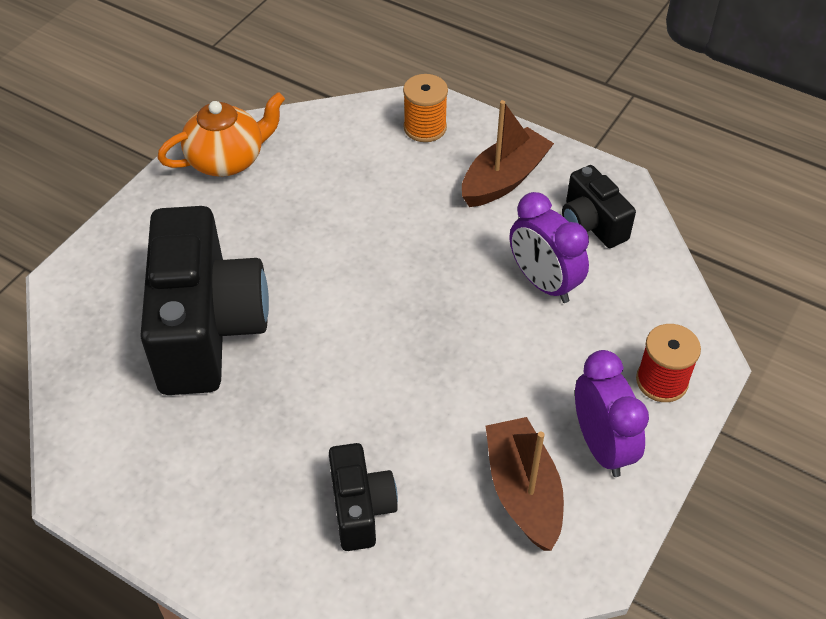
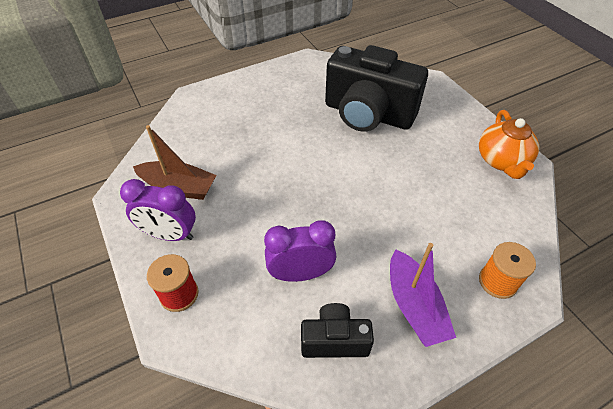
camera: 120 degrees right, 0 degrees up
black camera [329,443,398,551] -> none
brown boat [462,100,554,207] -> purple boat [390,243,456,347]

